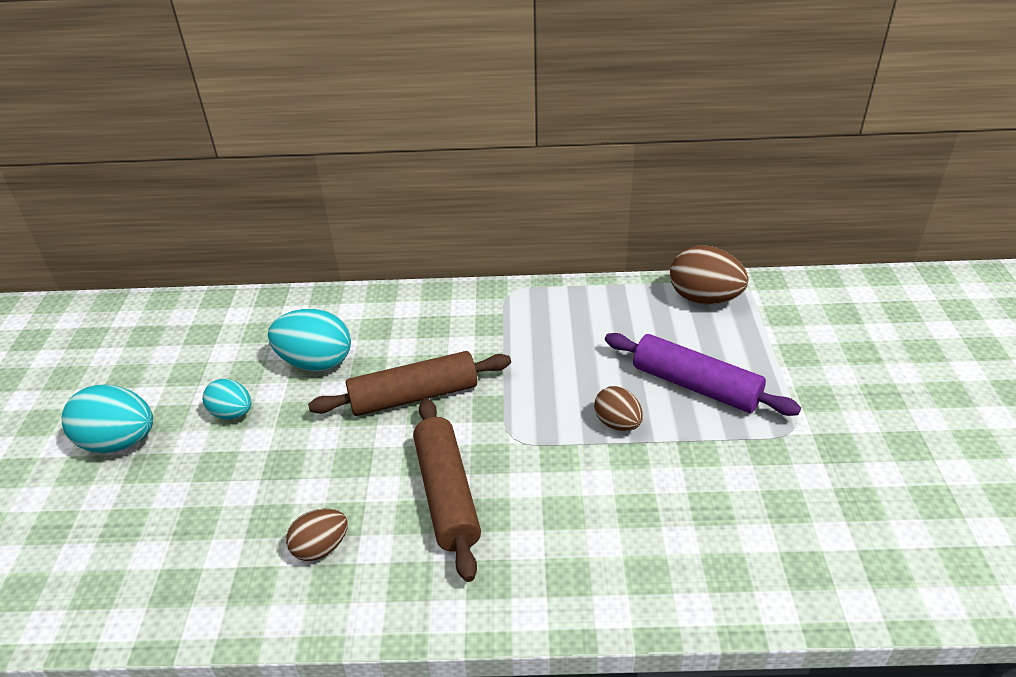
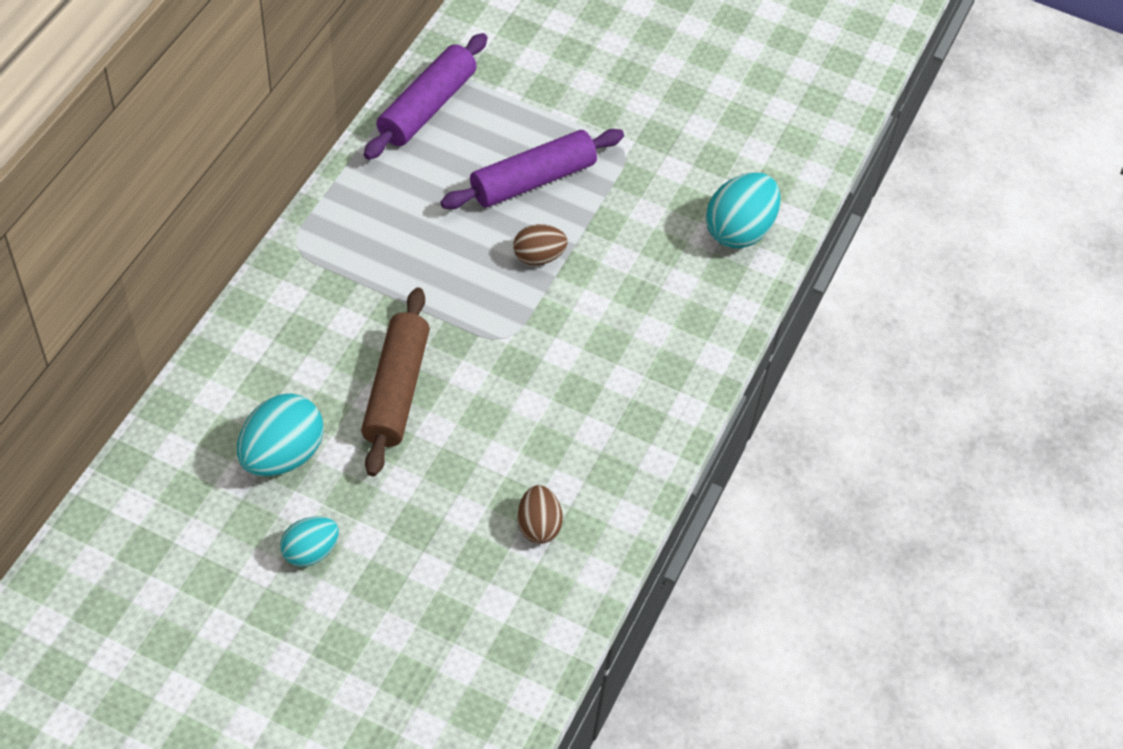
camera: 70 degrees left, 15 degrees up
turquoise egg [61,385,153,453] -> turquoise egg moved to [706,172,781,249]
brown rolling pin [413,398,481,582] -> none
brown egg [670,245,748,304] -> purple rolling pin [364,33,487,160]

